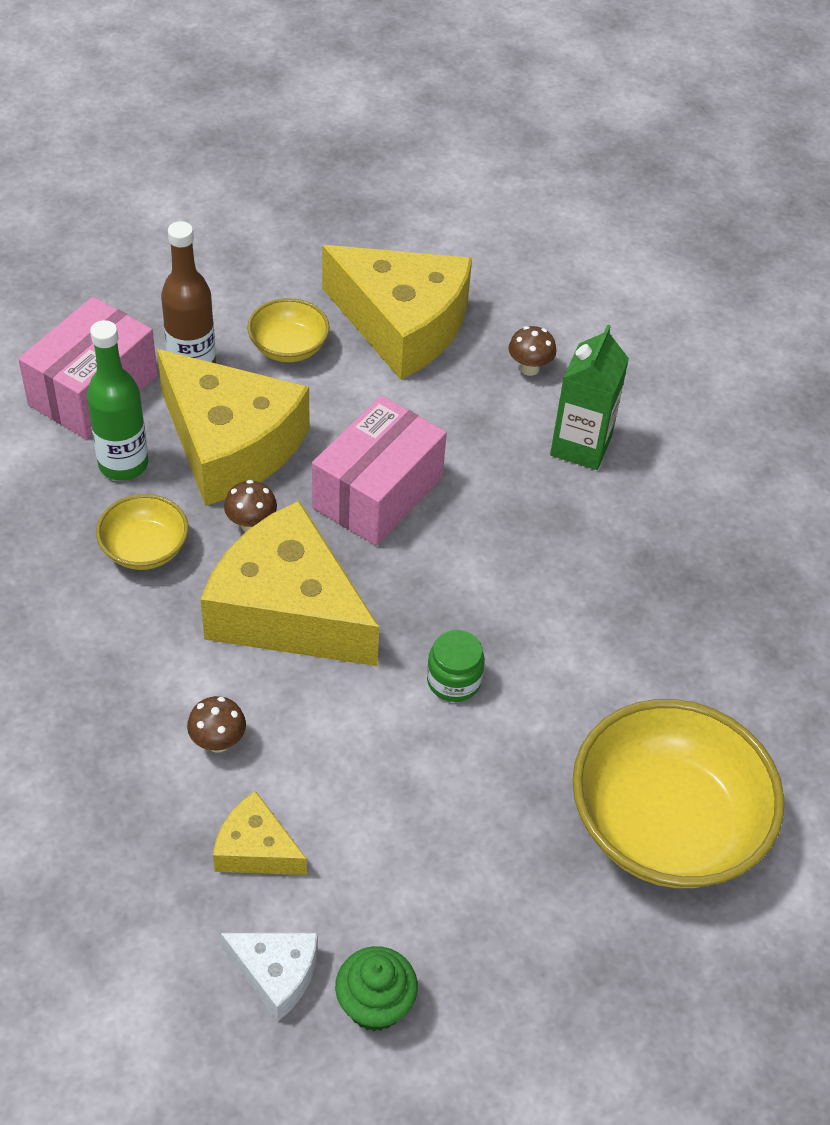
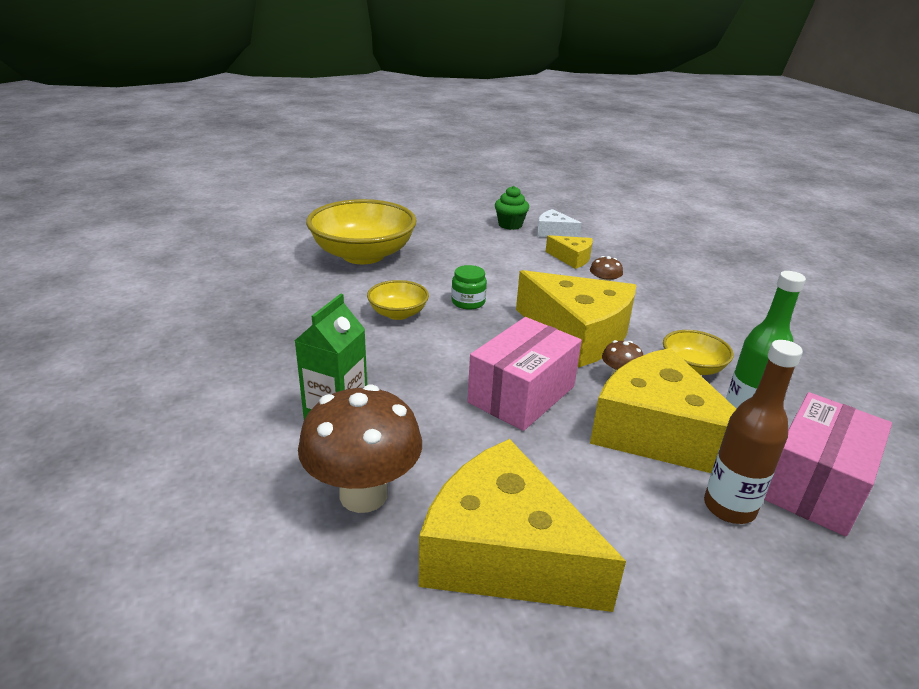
camera: 175 degrees left, 20 degrees down
yellow bowl [247,298,330,362] -> yellow bowl moved to [367,280,429,320]
brown mushroom [508,326,556,376] -> brown mushroom [298,384,422,513], size x2.23

